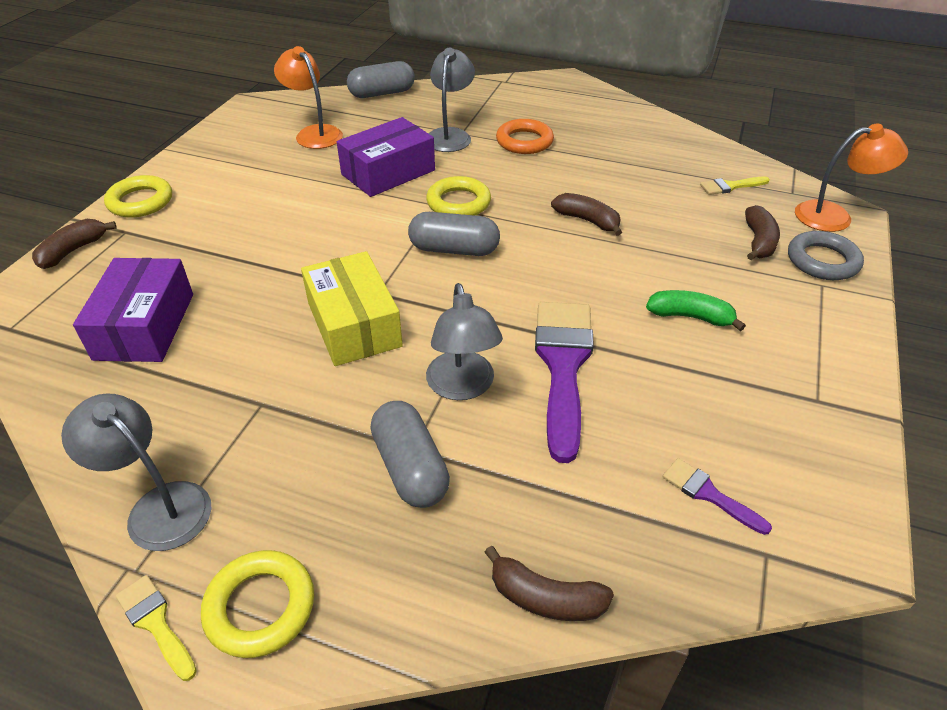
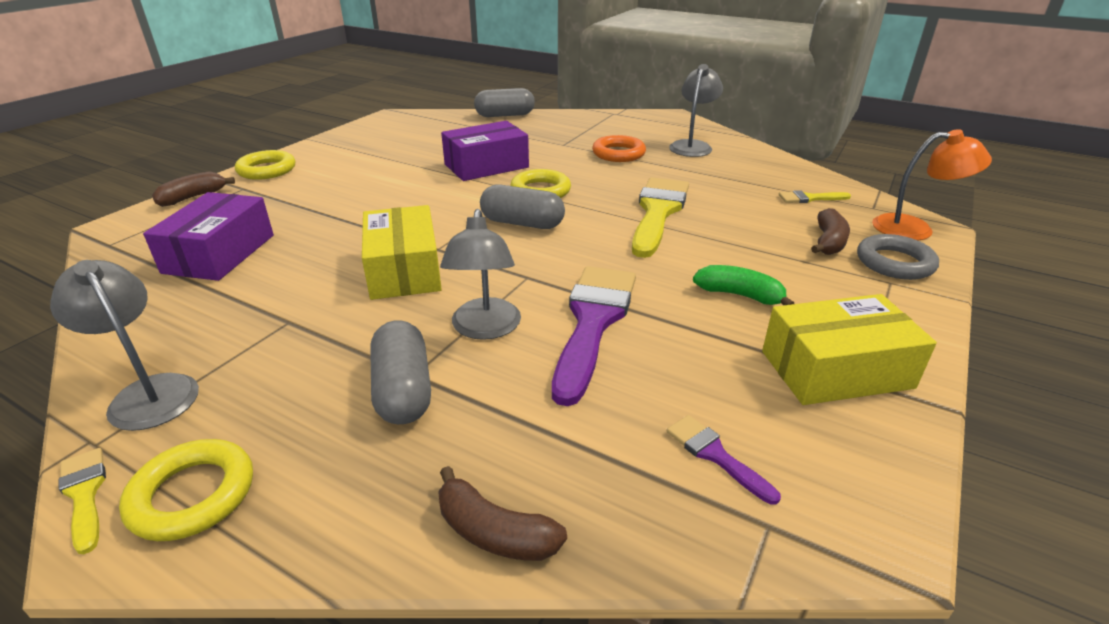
camera: 10 degrees right, 10 degrees down
orange lamp [274,46,343,149] -> none
grey lamp [429,48,475,152] -> grey lamp moved to [669,64,723,157]
brown banana [551,193,622,236] -> yellow brush [632,177,689,258]
none -> yellow box [762,294,937,405]

